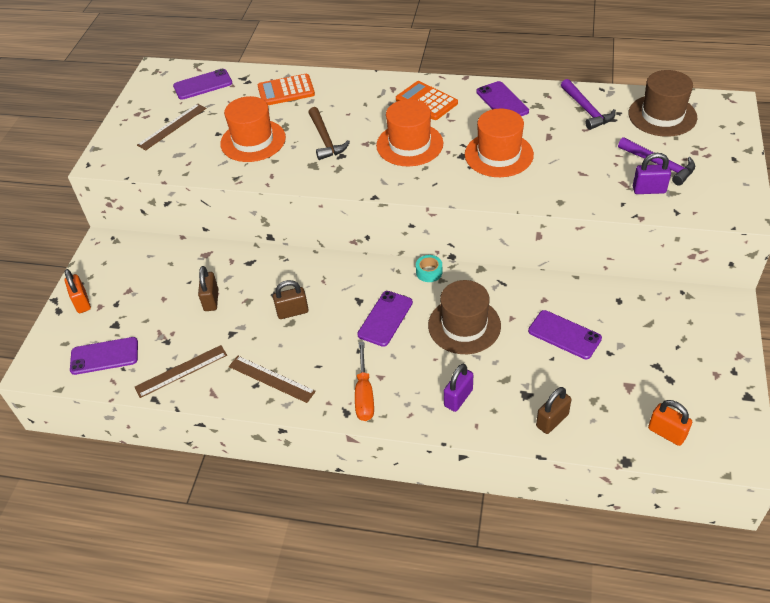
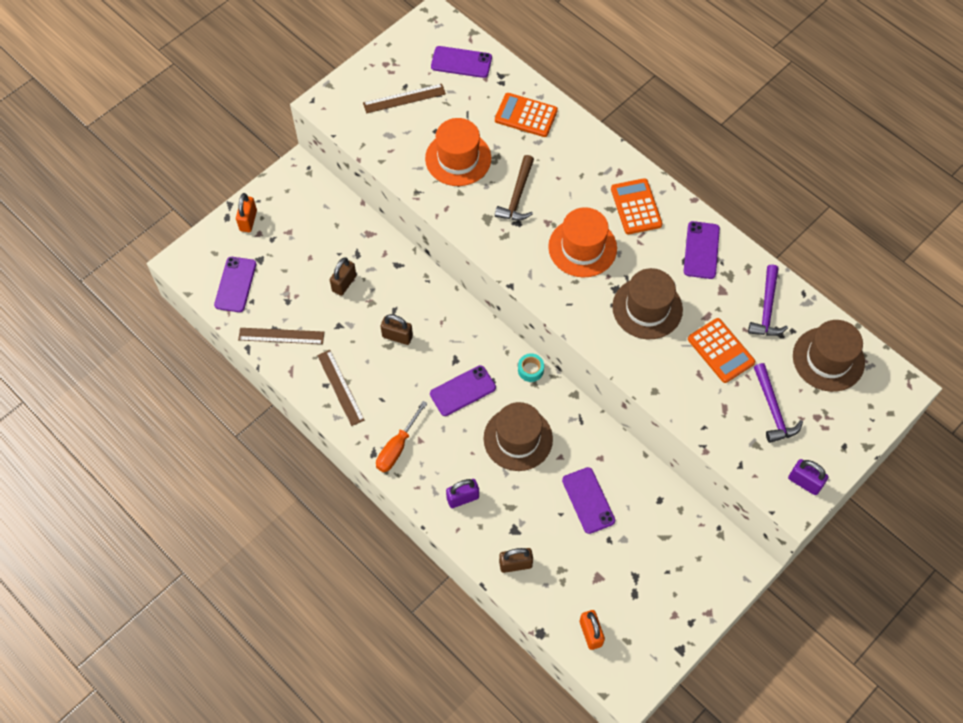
camera: 30 degrees right, 15 degrees up
purple phone [70,337,138,375] -> purple phone turned 75 degrees clockwise [214,257,256,312]
orange hat [465,109,534,177] -> brown hat [612,268,683,339]
purple padlock [633,153,671,194] -> purple padlock moved to [788,459,828,495]
none -> orange calculator [688,318,755,383]

